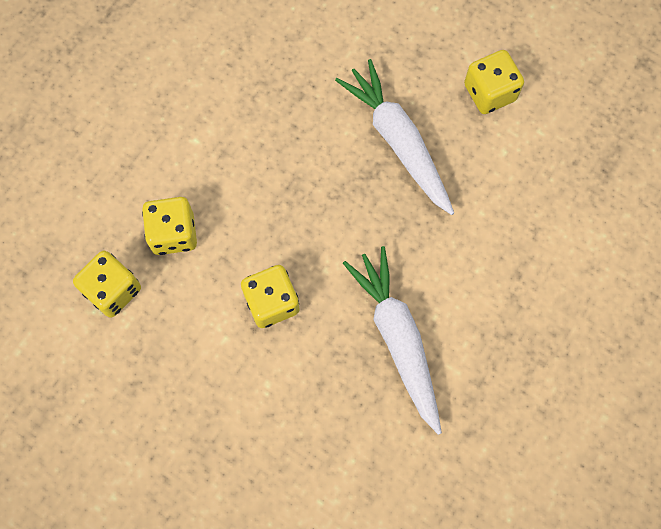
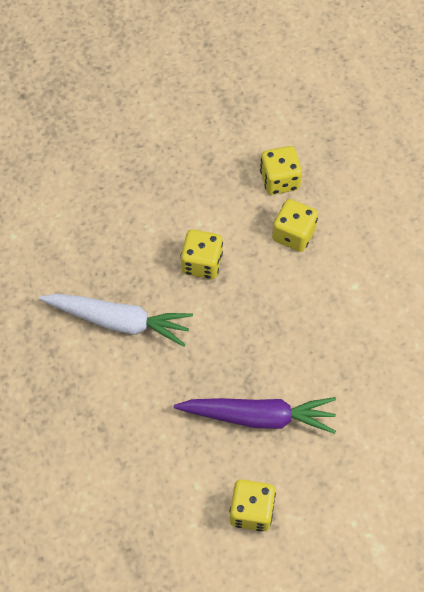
camera: 125 degrees right, 10 degrees down
white carrot [335,59,454,215] -> purple carrot [174,397,336,434]

